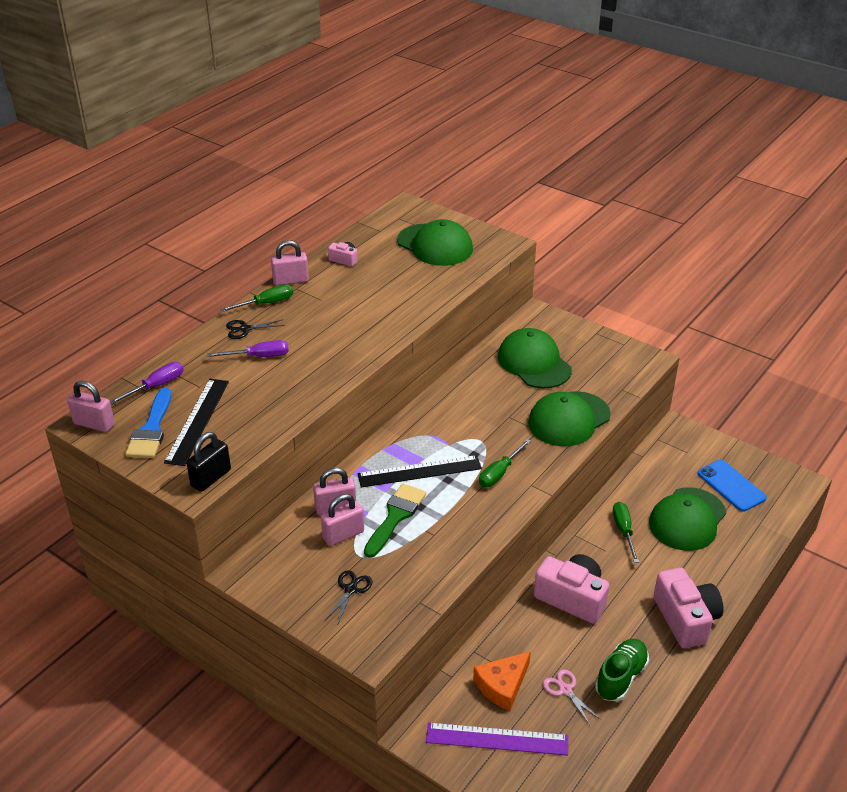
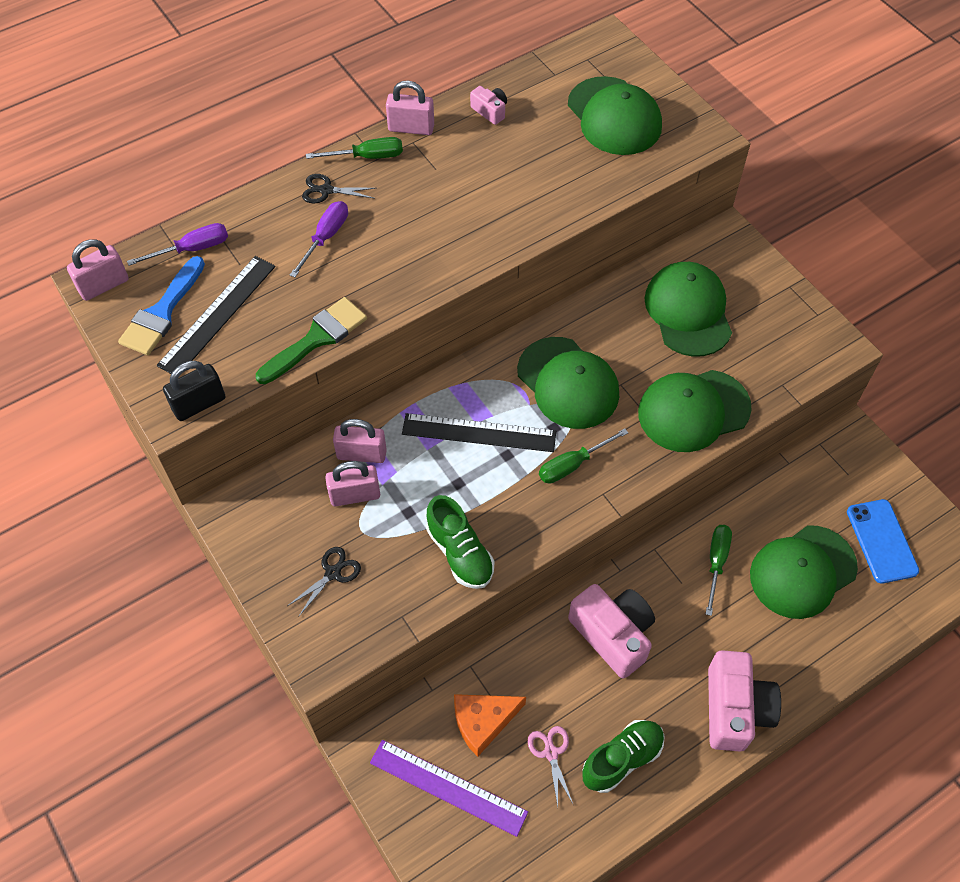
camera: 20 degrees right, 20 degrees up
pink padlock [67,381,115,432] -> pink padlock turned 75 degrees counterclockwise [67,239,129,301]
purple screwdriver [207,340,289,357] -> purple screwdriver turned 75 degrees counterclockwise [290,201,348,277]
green brush [364,484,426,558] -> green brush moved to [256,297,367,384]
none -> green shoe [426,495,495,589]
none -> green cap [517,337,619,429]

